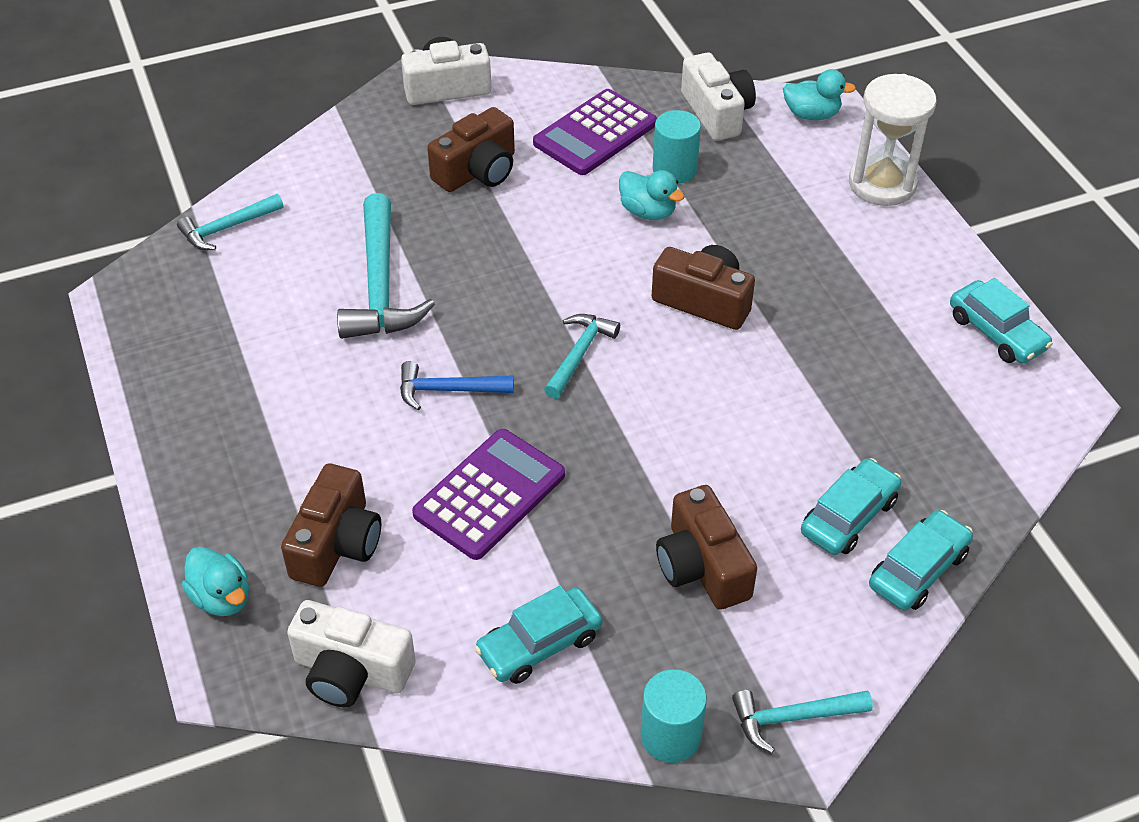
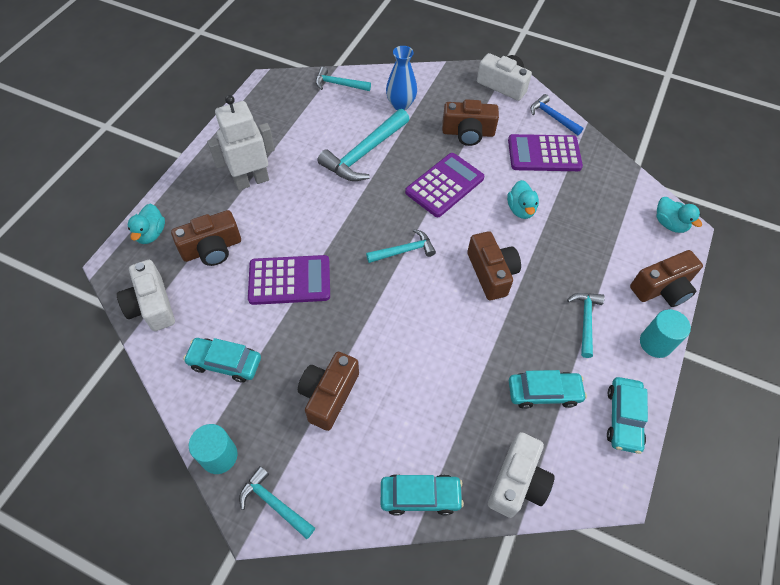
camera: 45 degrees right, 10 degrees up
blue hammer [400,361,514,410] -> blue hammer moved to [531,94,583,135]
turquoise cylinder [653,110,701,184] -> turquoise cylinder moved to [640,309,691,358]
white camera [681,52,756,141] -> white camera moved to [488,432,555,518]
turquoise car [801,458,902,555] -> turquoise car moved to [509,370,587,409]
white hourglass [849,74,937,206] -> brown camera [630,250,703,307]
none -> white robot [207,95,275,190]
none -> blue vase [386,46,417,110]
none -> purple calculator [405,153,485,217]
none -> turquoise hammer [567,293,605,358]

